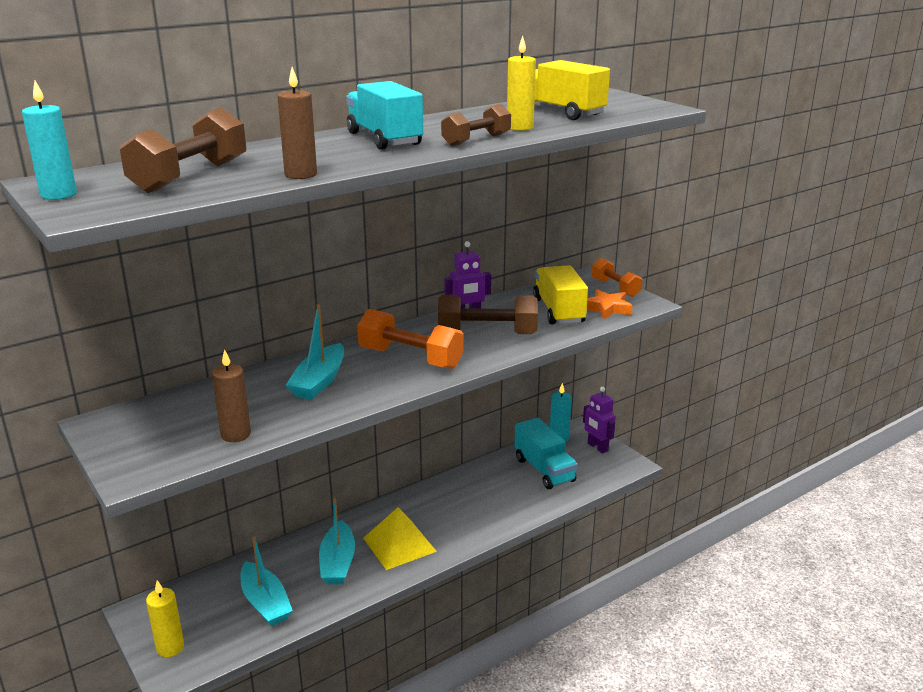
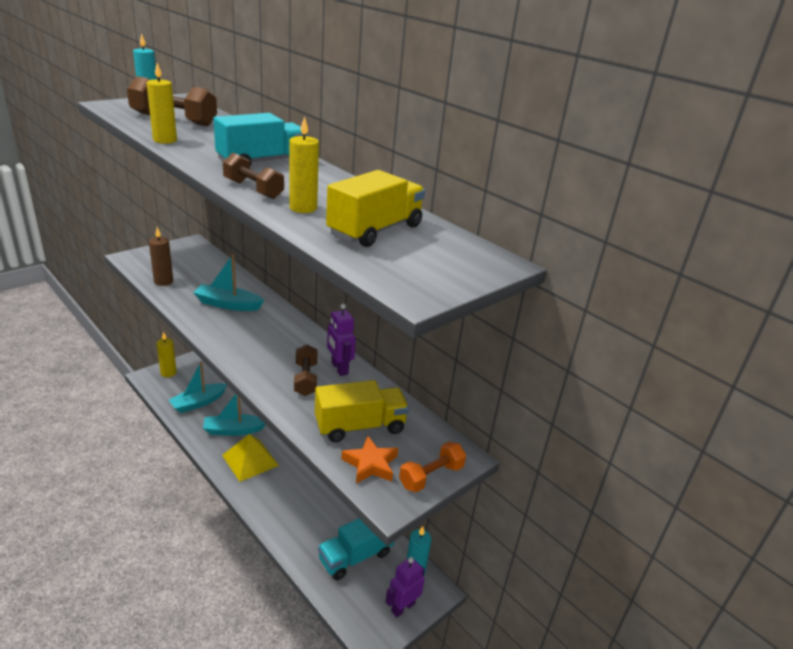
camera: 80 degrees right, 5 degrees up
brown candle [277,67,317,179] -> yellow candle [147,63,177,144]
orange dumbbell [357,309,464,369] -> none
brown dumbbell [438,295,538,334] -> brown dumbbell [294,344,317,396], size x0.64

